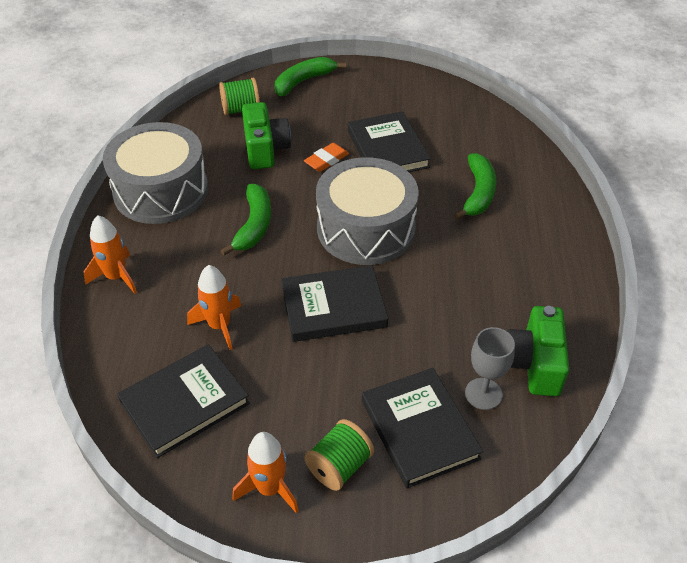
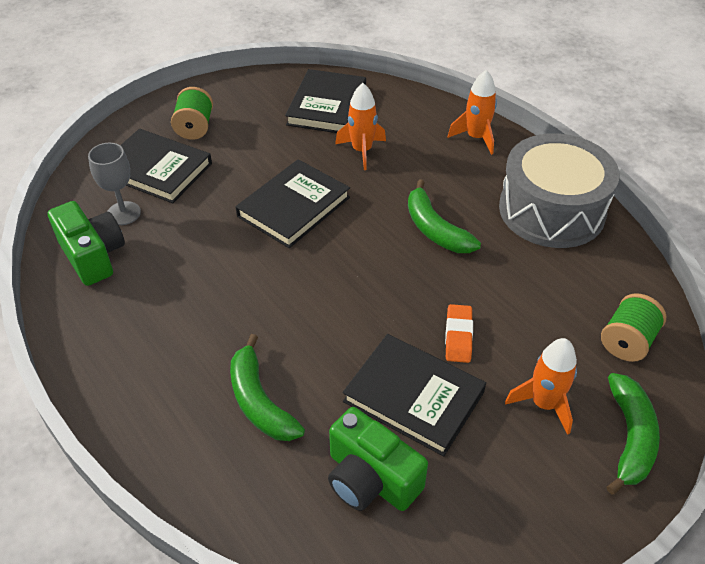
camera: 140 degrees right, 0 degrees up
orange rocket [232,432,299,514] -> orange rocket moved to [505,338,577,435]
green camera [242,102,291,169] -> green camera moved to [328,407,428,511]
grey drum [316,157,419,265] -> none

